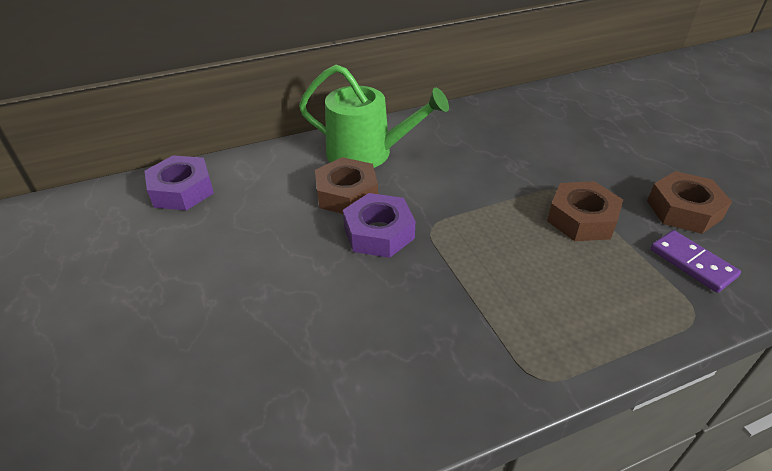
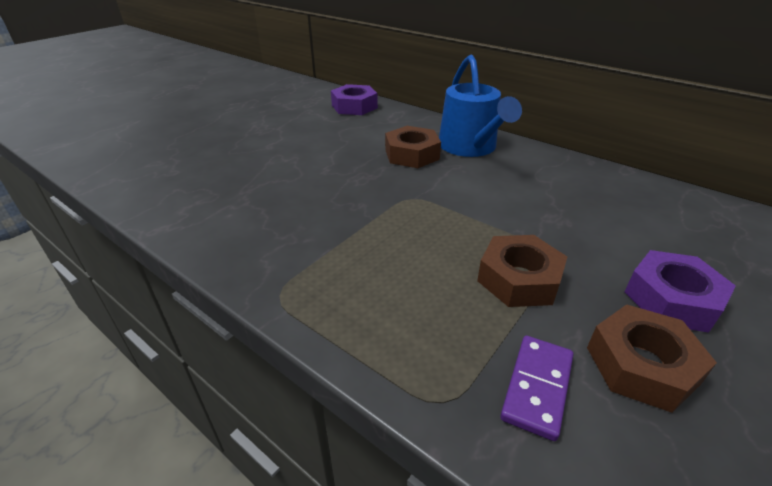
camera: 60 degrees right, 5 degrees down
green watering can [299,64,449,168] -> blue watering can [439,55,522,157]
purple nut [343,193,415,258] -> purple nut moved to [625,250,736,333]

